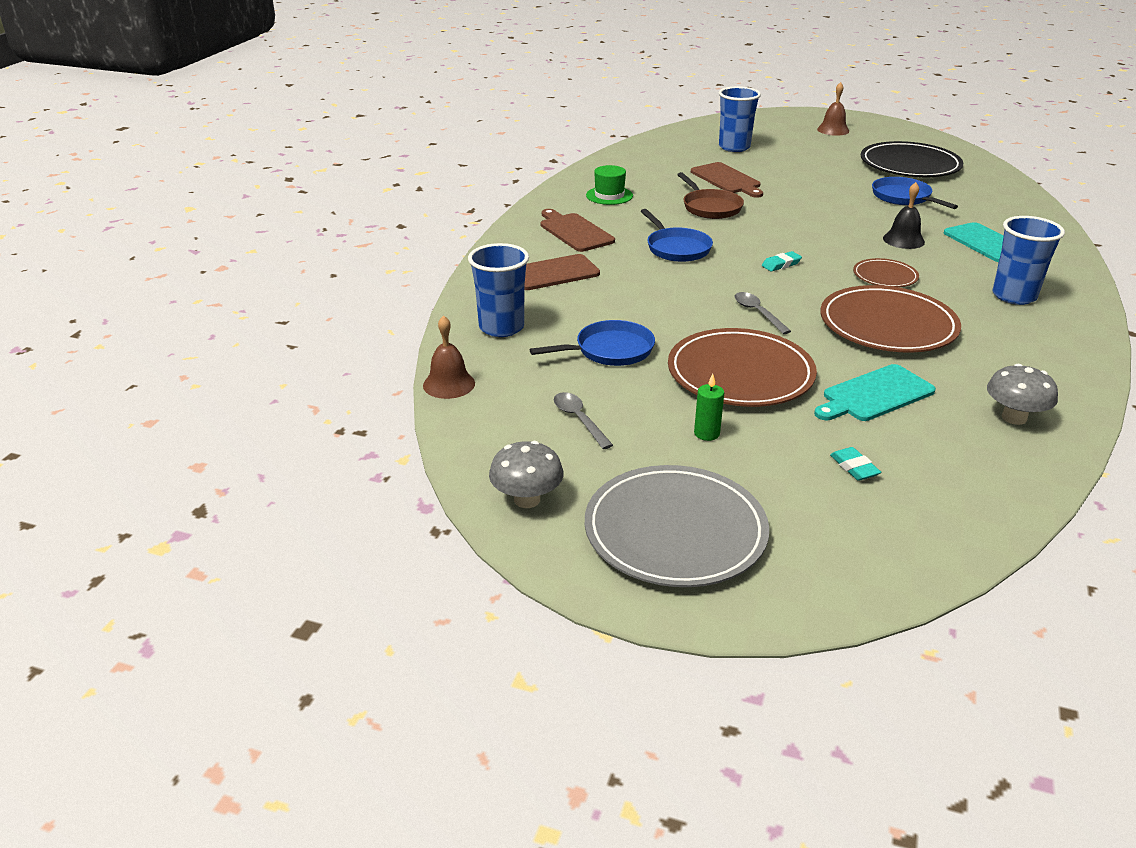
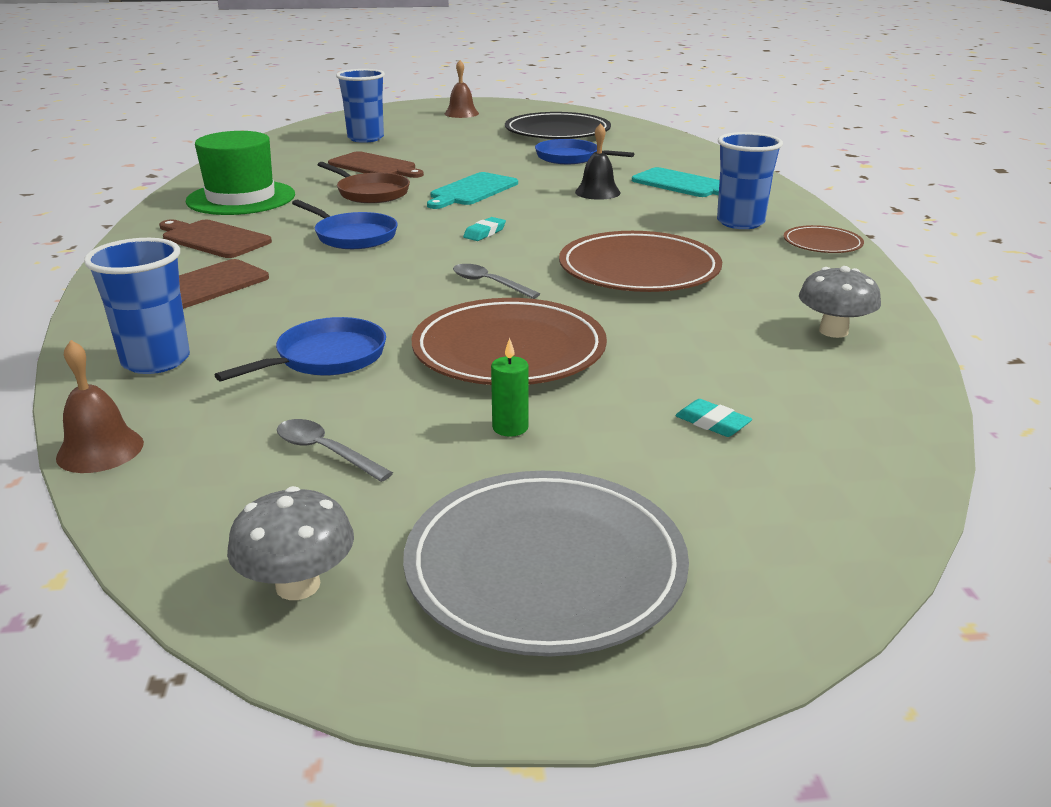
camera: 25 degrees left, 5 degrees down
green hat [586,165,633,205] -> green hat [186,131,295,215], size x1.79
turquoise cutting board [814,364,936,421] -> turquoise cutting board moved to [427,172,518,209]
brown plate [853,258,919,287] -> brown plate moved to [784,225,864,253]

